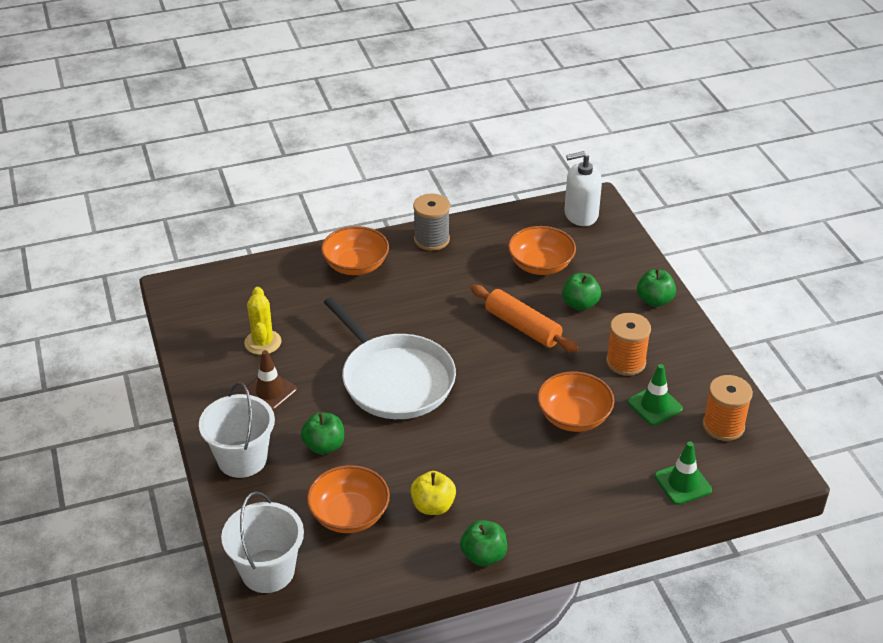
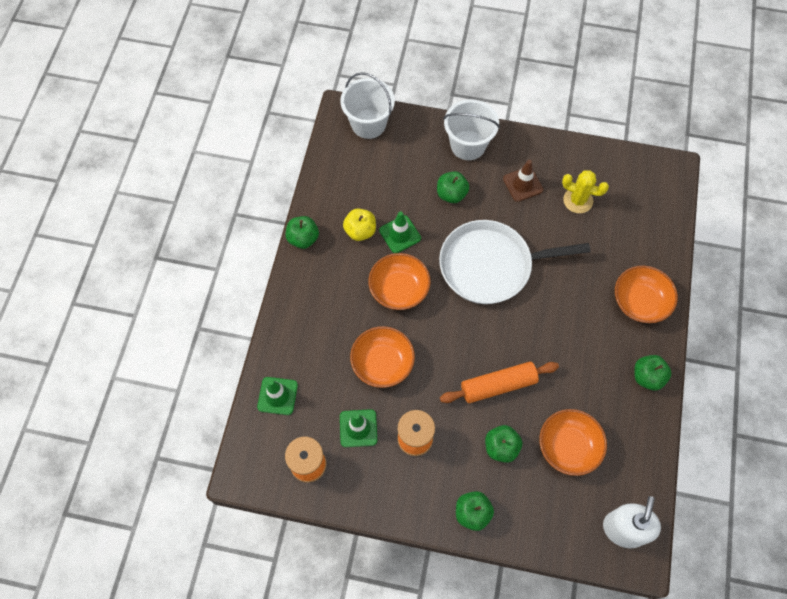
camera: 120 degrees right, 25 degrees up
orange bowl [307,465,390,533] -> orange bowl moved to [368,253,431,310]
grey spool [413,194,450,251] -> green apple [634,355,671,391]
none -> green traffic cone [379,211,421,253]

